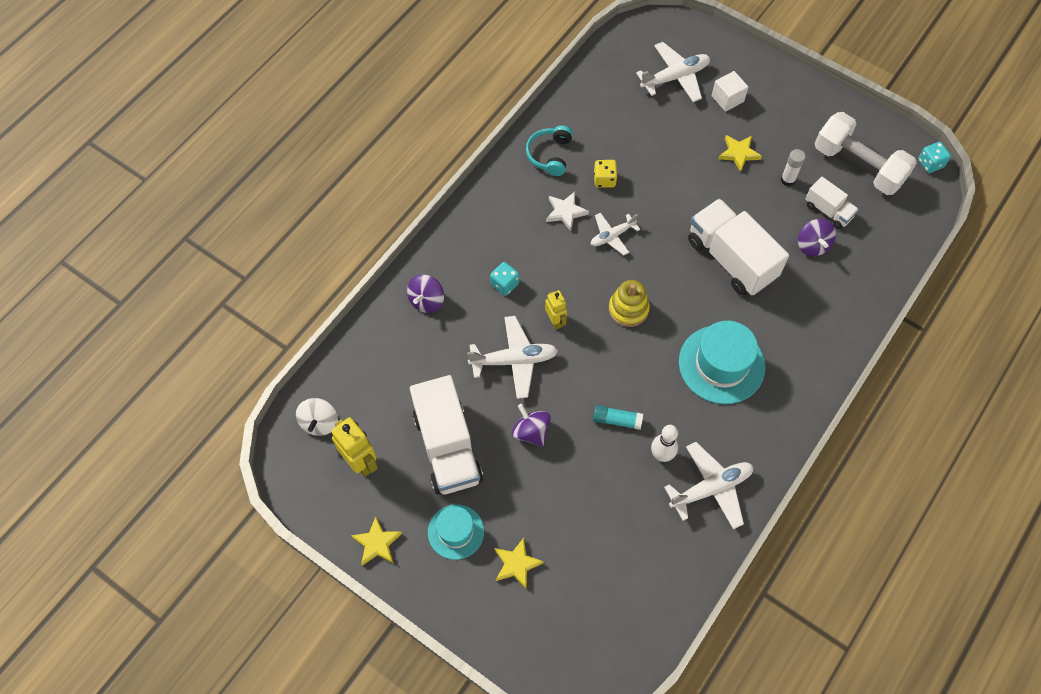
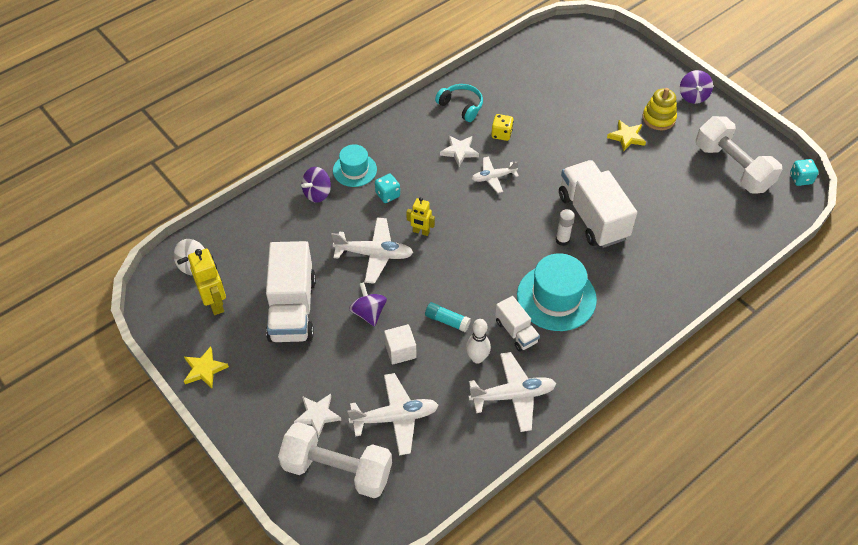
camera: 15 degrees right, 10 degrees down
turquoise hat [428,504,484,560] -> turquoise hat moved to [333,144,377,187]
yellow star [495,538,544,589] -> white star [294,394,341,438]
turquoise headphones [526,126,573,176] -> turquoise headphones turned 105 degrees clockwise [435,84,483,122]
yellow robot [545,290,567,330] -> yellow robot turned 120 degrees clockwise [406,197,435,236]
yellow stacking toy [609,280,650,327] -> yellow stacking toy moved to [642,88,677,130]
white plane [636,42,710,102] -> white plane moved to [347,373,439,456]
white cube [711,71,748,112] -> white cube moved to [384,324,417,365]
white glue stick [781,149,806,186] -> white glue stick moved to [556,209,575,246]
purple spinning top [798,219,836,256] -> purple spinning top moved to [680,70,713,104]
white truck [805,177,859,229] -> white truck moved to [495,296,540,352]
none -> white dumbbell [278,422,392,498]

